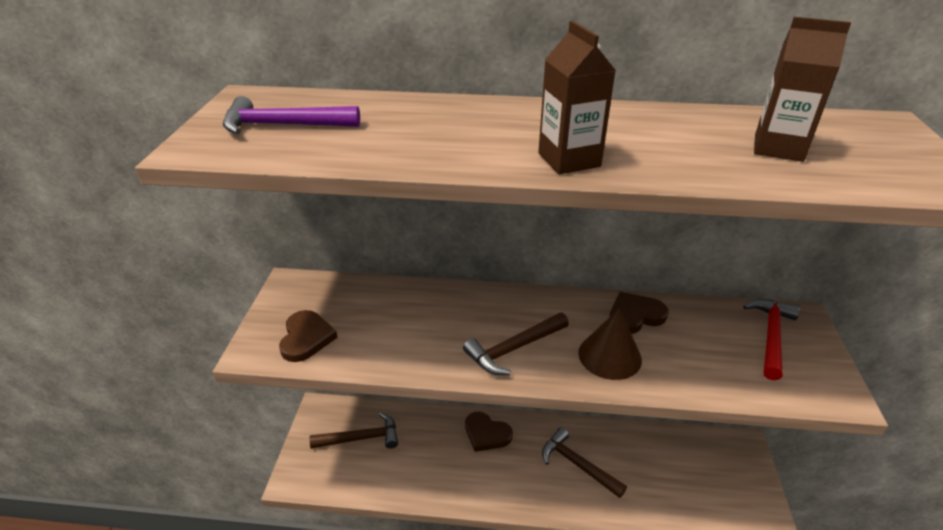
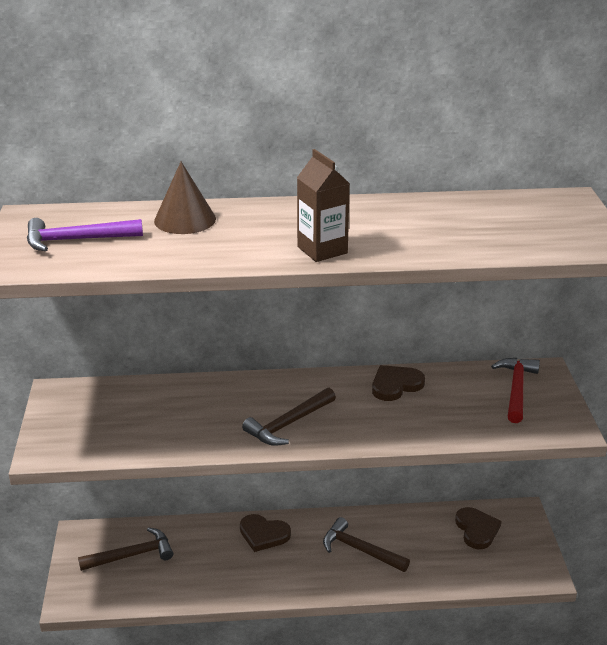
camera: 10 degrees left, 5 degrees down
brown heart [279,310,338,362] -> brown heart moved to [455,507,501,549]
brown cone [578,308,642,380] -> brown cone moved to [154,162,216,234]
brown carton [754,17,851,162] -> none

